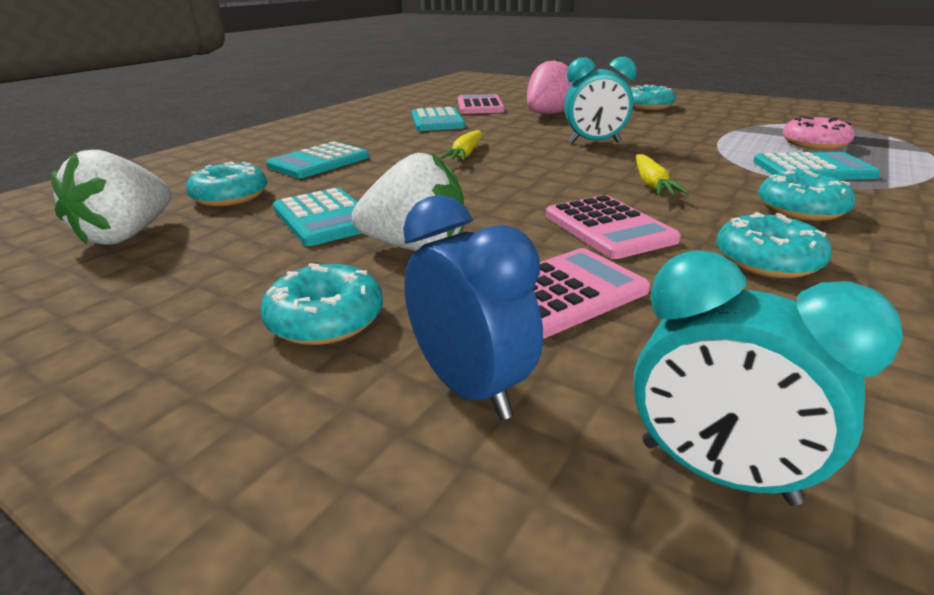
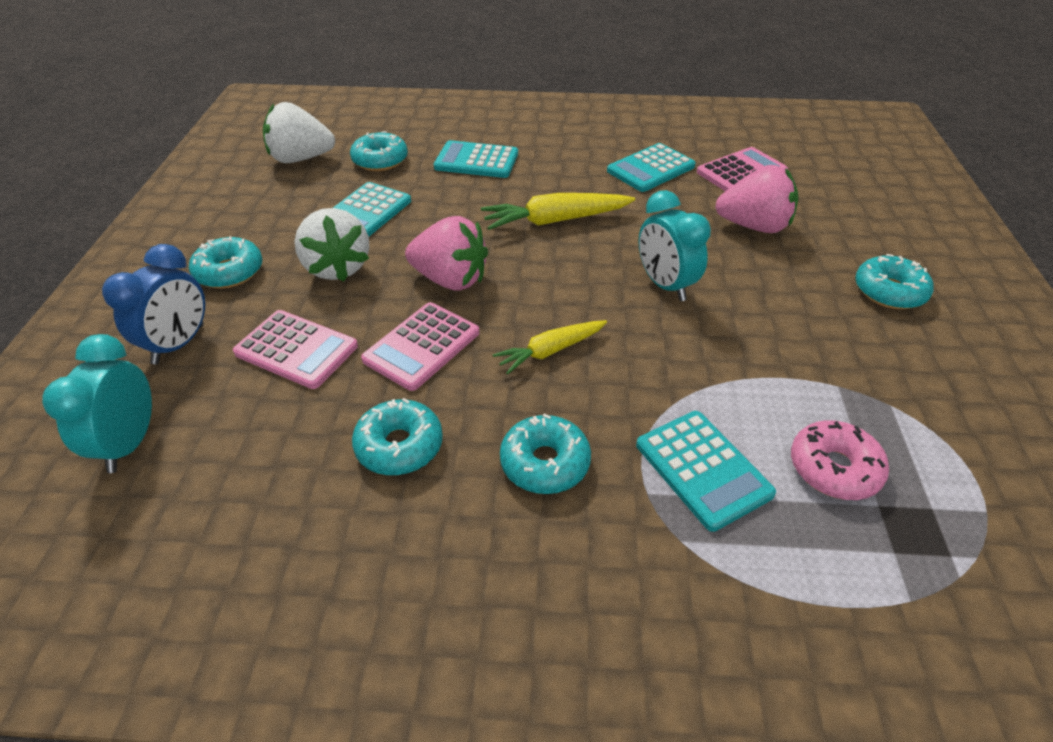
camera: 60 degrees right, 15 degrees up
yellow carrot [440,130,482,161] -> yellow carrot [481,193,635,230], size x1.52
none -> pink strawberry [405,216,488,291]

